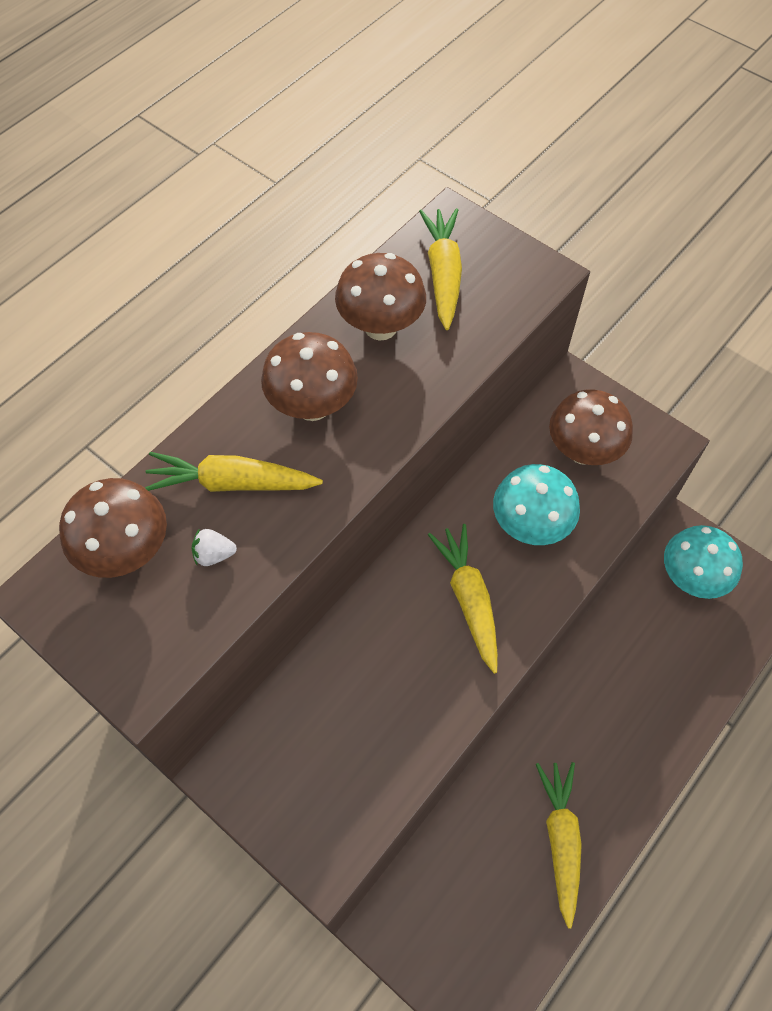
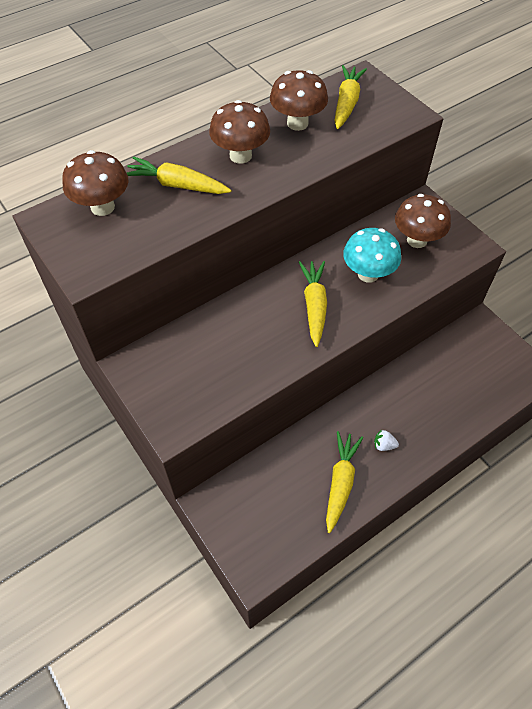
camera: 15 degrees right, 5 degrees down
white strawberry [192,529,237,566] -> white strawberry moved to [374,430,399,451]
turquoise mushroom [664,525,743,599] -> none

